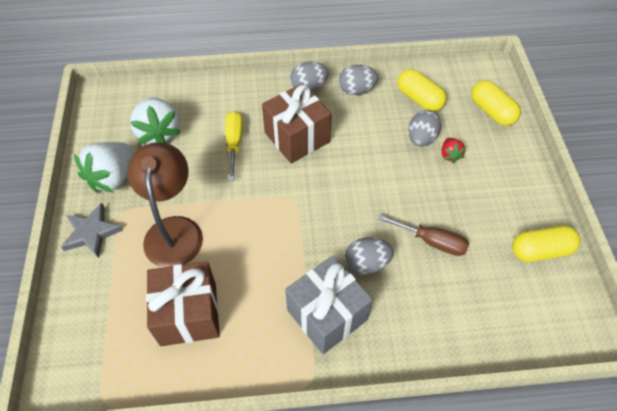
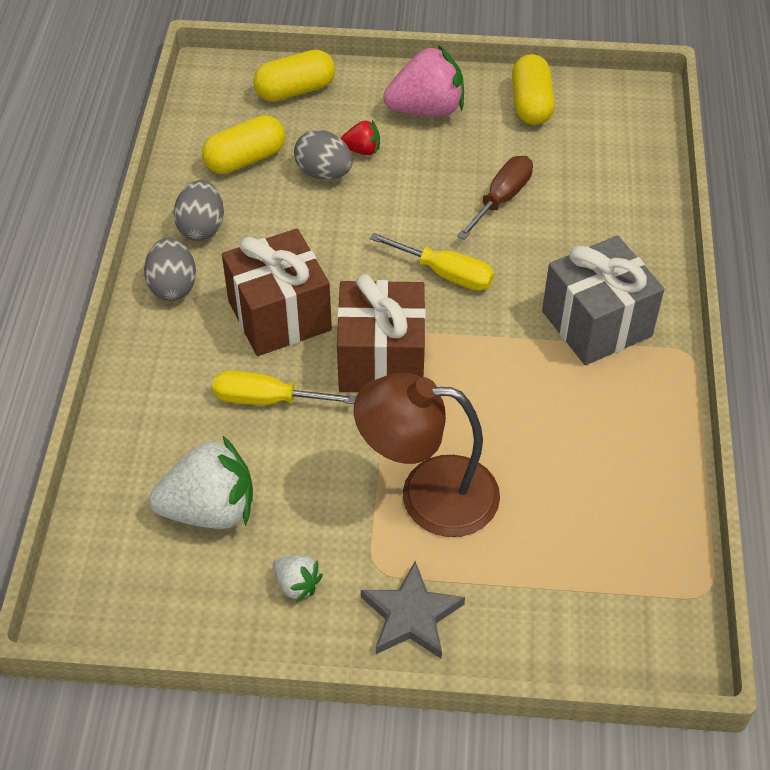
camera: 80 degrees left, 5 degrees down
white strawberry [74,142,133,193] -> white strawberry [273,556,323,602], size x0.49
brown gift [146,261,220,346] -> brown gift moved to [337,274,426,392]
grey egg [345,237,394,275] -> none
none -> yellow screwdriver [370,233,494,291]
none -> pink strawberry [383,44,464,117]

